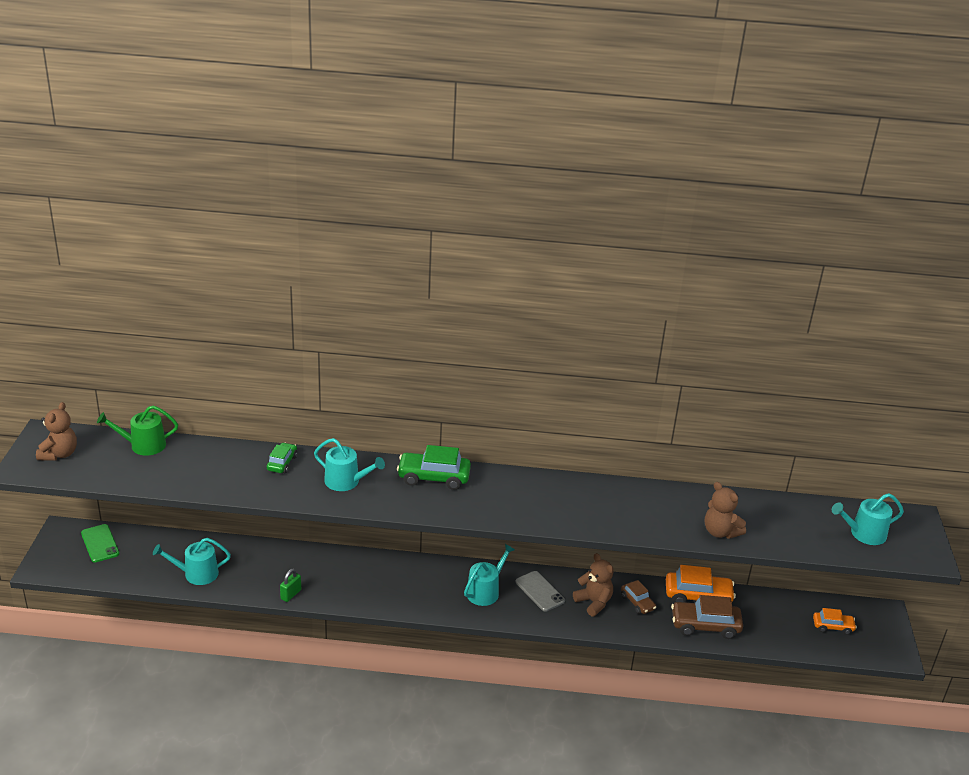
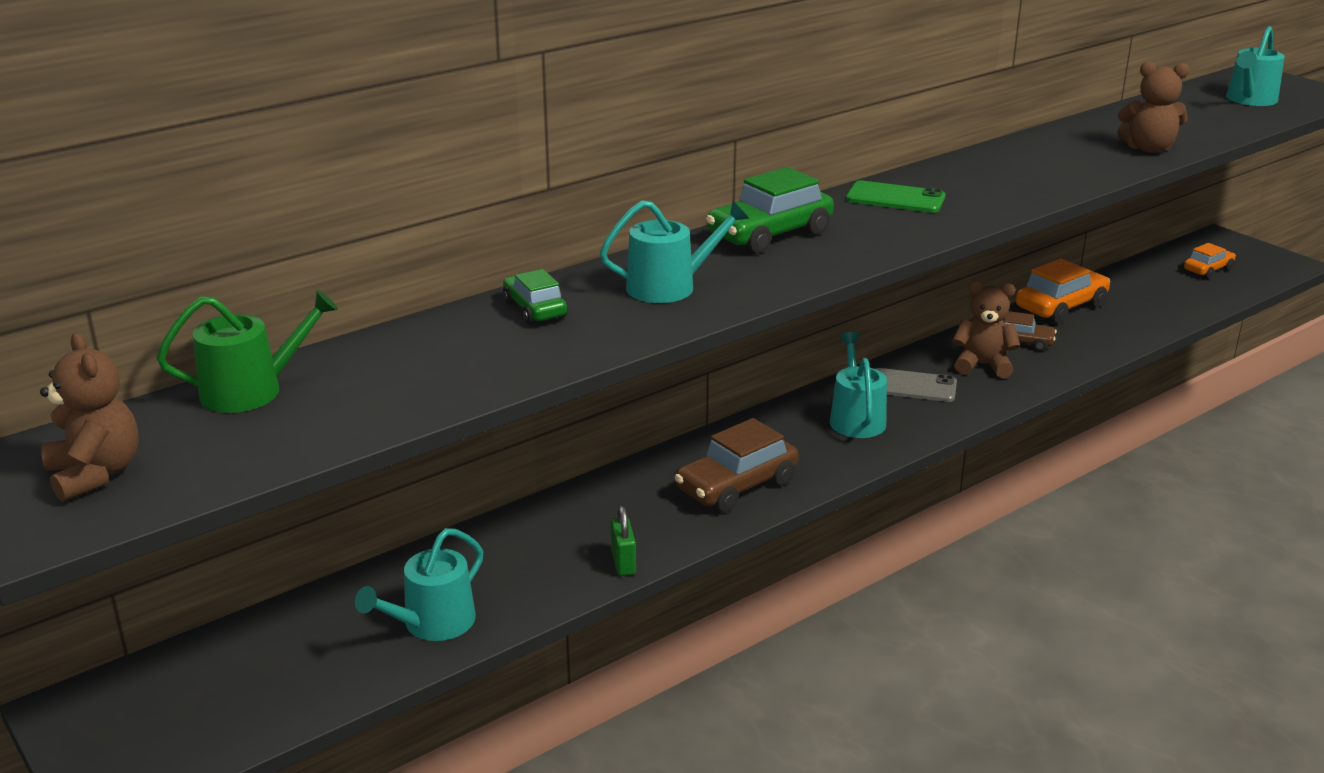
camera: 40 degrees left, 5 degrees down
green phone [81,524,119,562] -> green phone moved to [846,180,946,213]
green watering can [97,405,178,456] -> green watering can turned 150 degrees counterclockwise [157,290,338,413]
brown car [671,595,743,639] -> brown car moved to [675,418,799,512]

